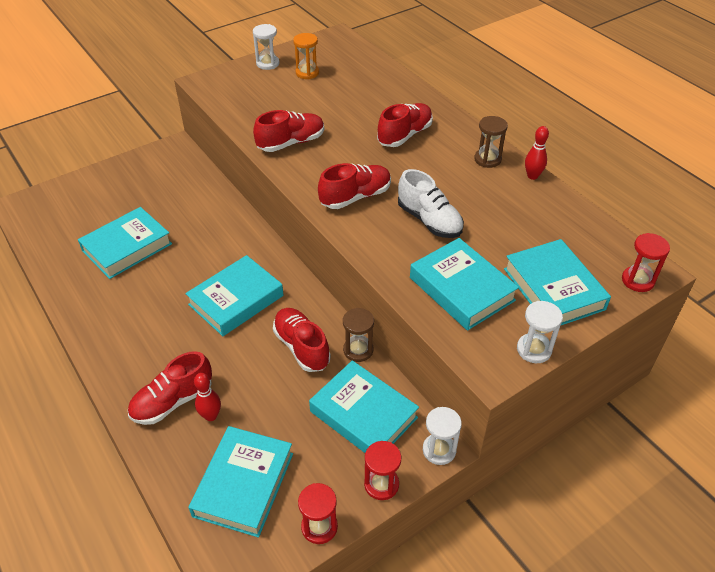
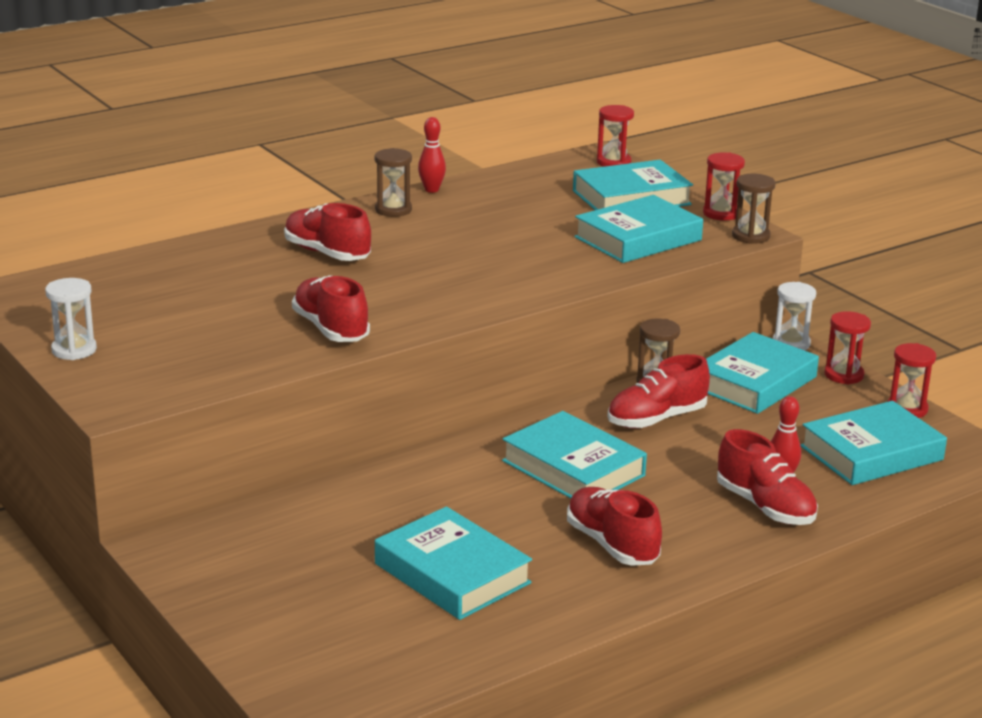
camera: 90 degrees left, 20 degrees down
turquoise book [188,426,293,537] -> turquoise book turned 45 degrees counterclockwise [800,401,947,485]
orange hourglass [293,33,319,79] -> none
red shoe [318,163,391,209] -> red shoe moved to [567,487,662,566]
white shoe [398,169,464,238] -> none
white hourglass [517,301,563,363] -> red hourglass [703,152,745,220]
none -> brown hourglass [732,174,775,244]

